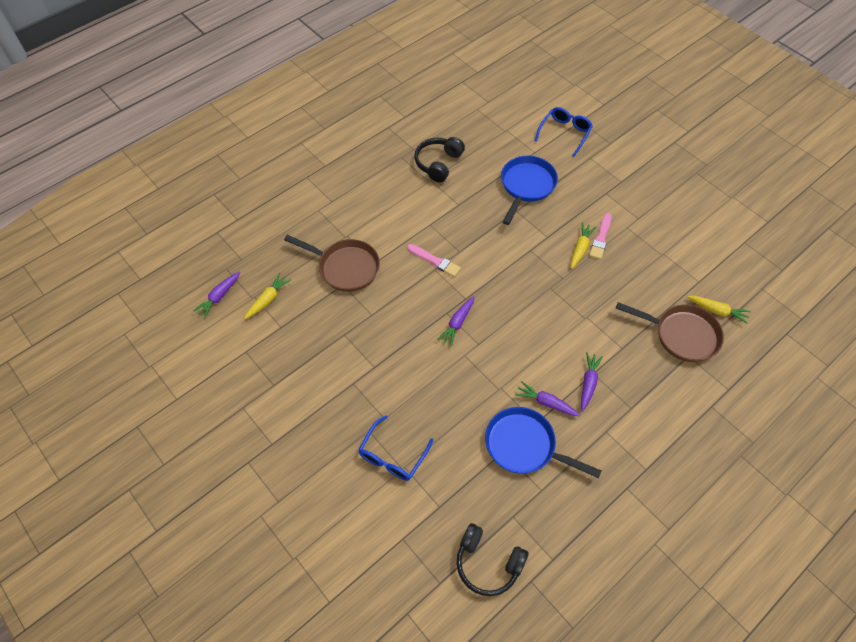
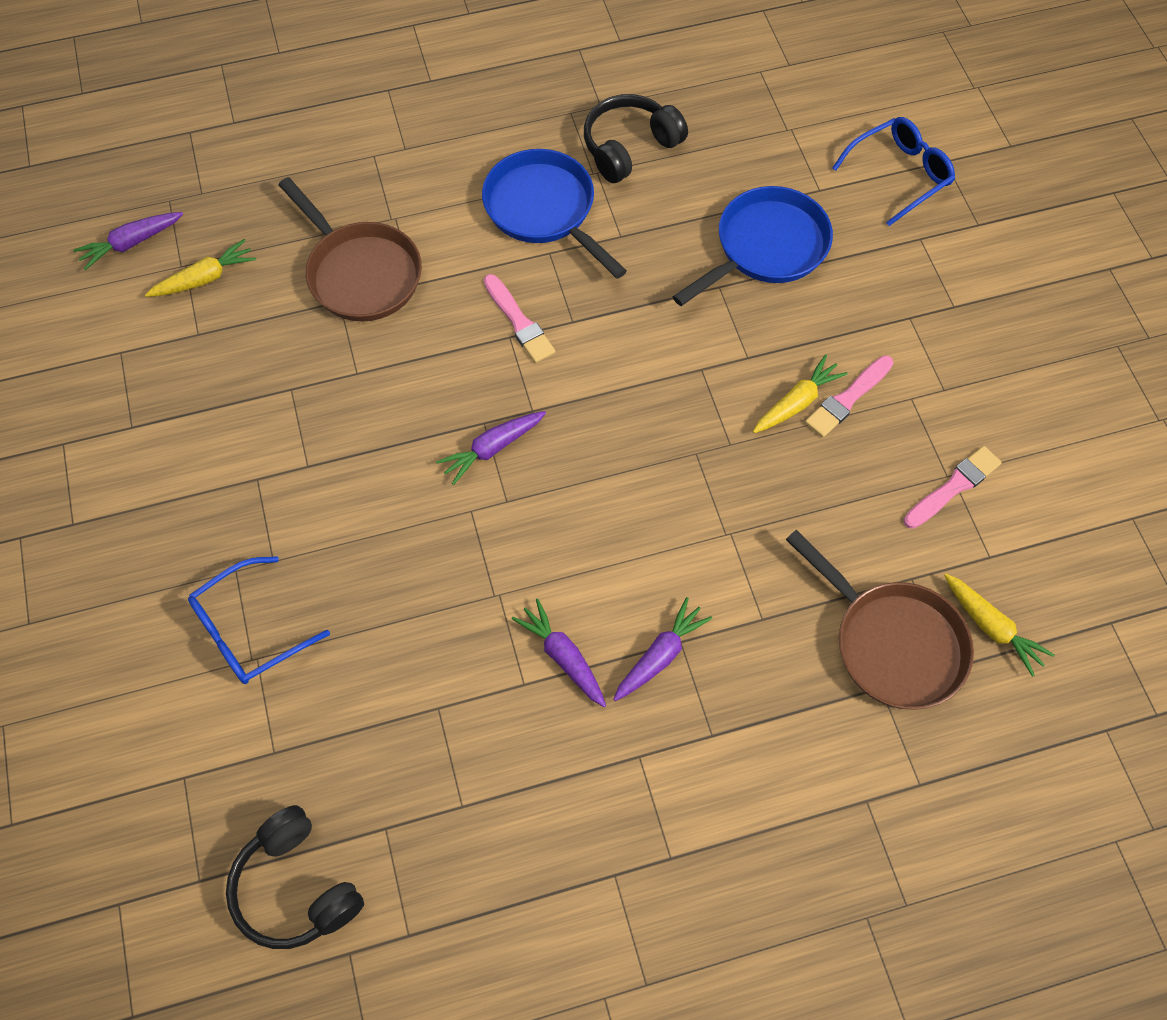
camera: 25 degrees right, 5 degrees up
blue pan [485,407,601,478] -> blue pan moved to [482,149,627,279]
none -> pink brush [904,446,1002,529]

